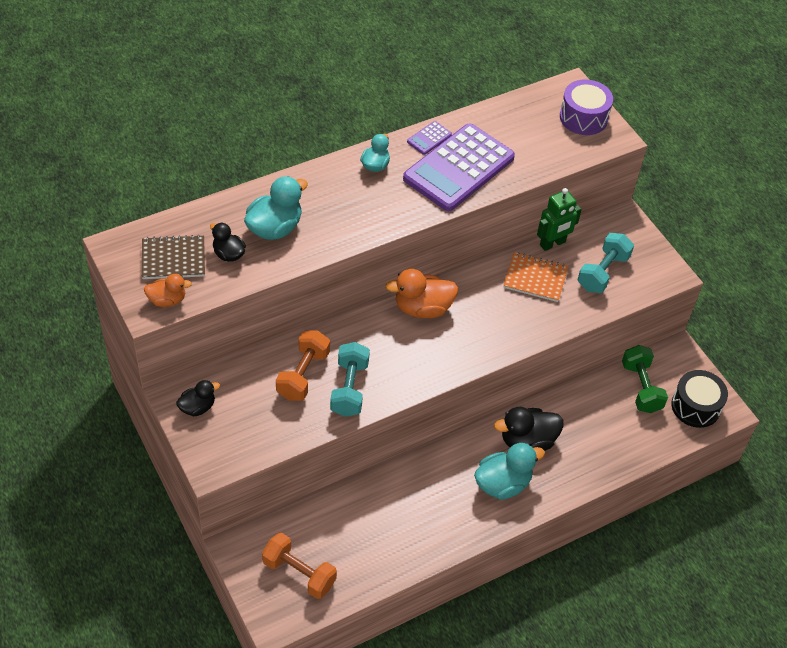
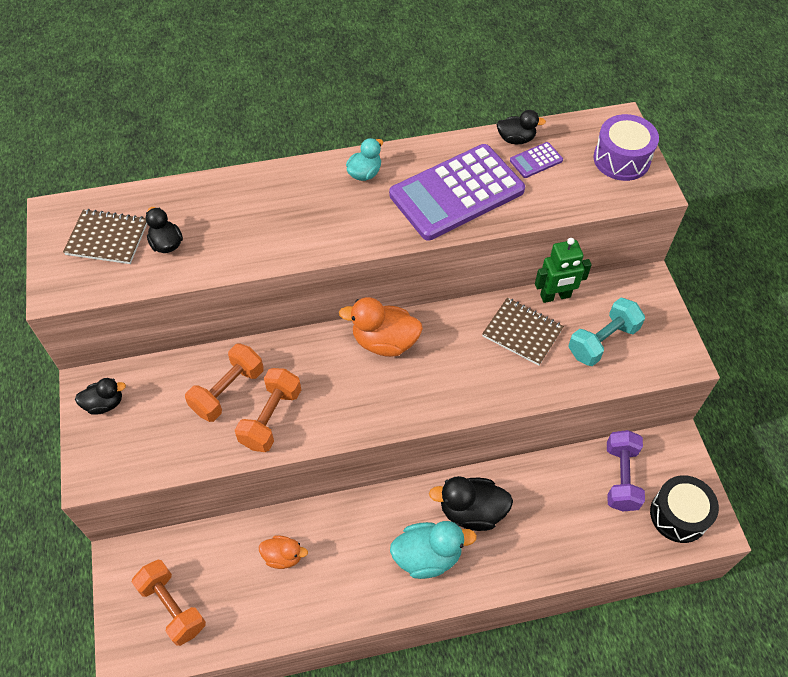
camera: 20 degrees right, 5 degrees up
orange duck [144,274,192,307] -> orange duck moved to [259,535,308,569]
turquoise duck [244,176,308,240] -> none
turquoise dumbbell [330,342,370,417] -> orange dumbbell [235,368,301,452]
purple calculator [407,121,452,155] -> purple calculator moved to [510,142,563,178]
orange notebook [503,252,568,302] -> brown notebook [482,298,564,366]
green dumbbell [622,345,668,413] -> purple dumbbell [607,430,645,511]
none -> black duck [496,110,546,144]

